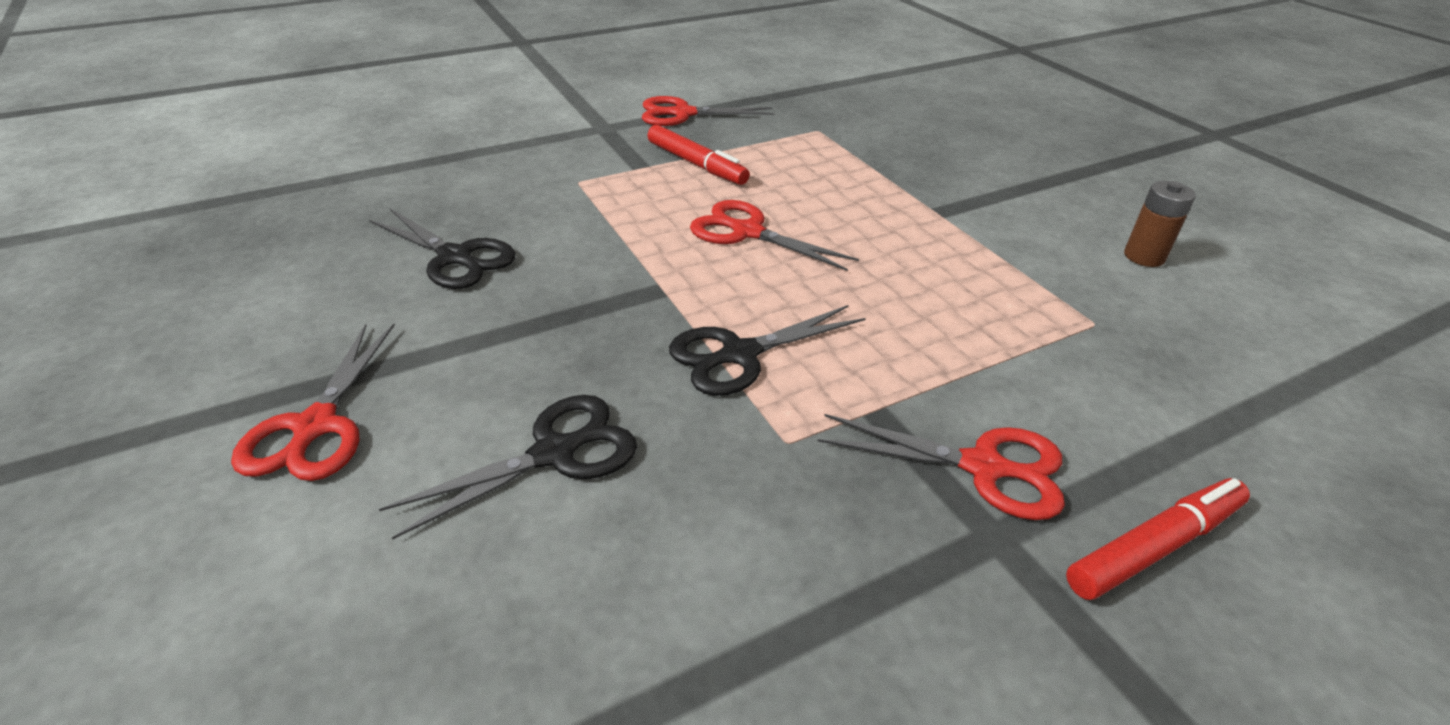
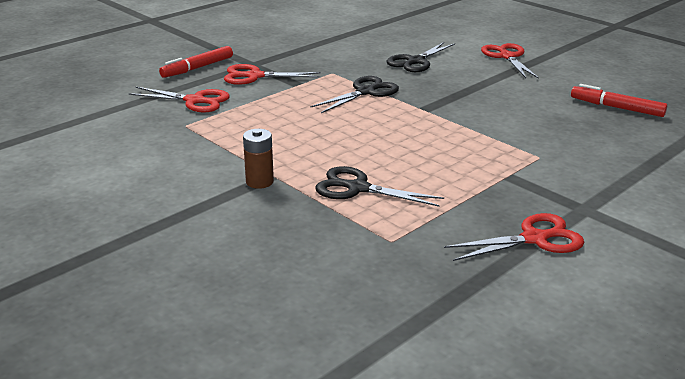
camera: 165 degrees right, 10 degrees down
black scissors [369,209,515,289] -> black scissors moved to [316,166,444,207]
red marker [647,125,750,185] -> red marker moved to [571,84,667,117]
red scissors [690,200,859,271] -> red scissors moved to [128,87,230,112]
brown battery [1124,181,1196,267] -> brown battery moved to [243,129,274,189]

